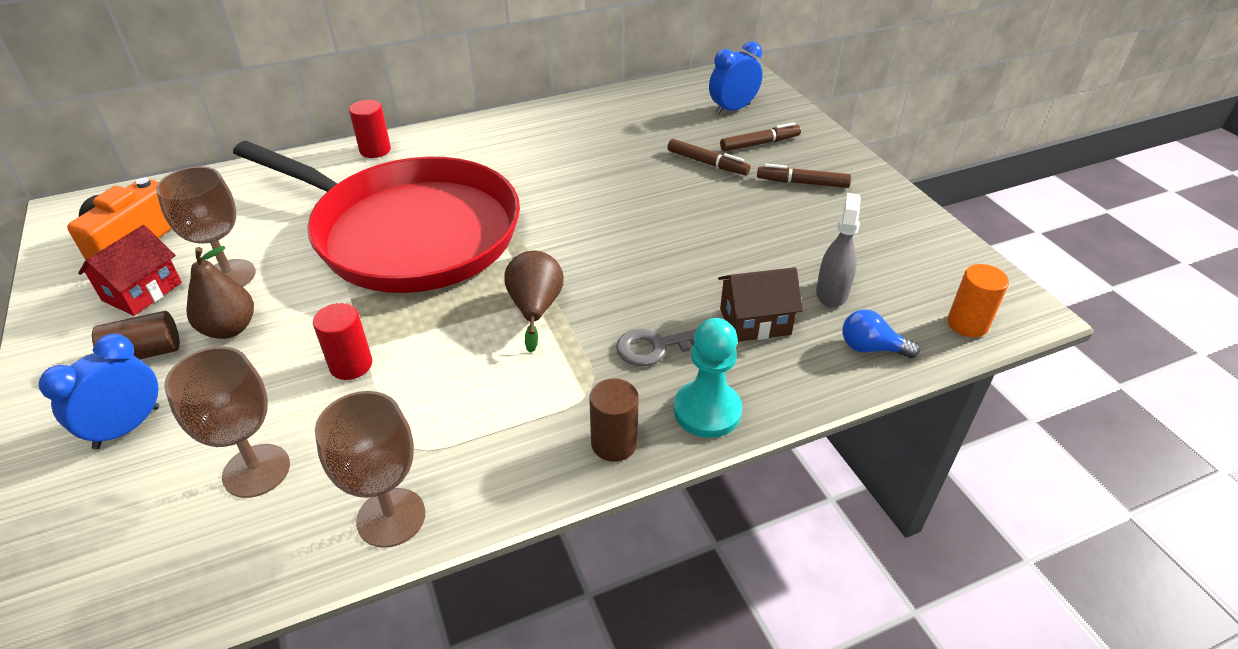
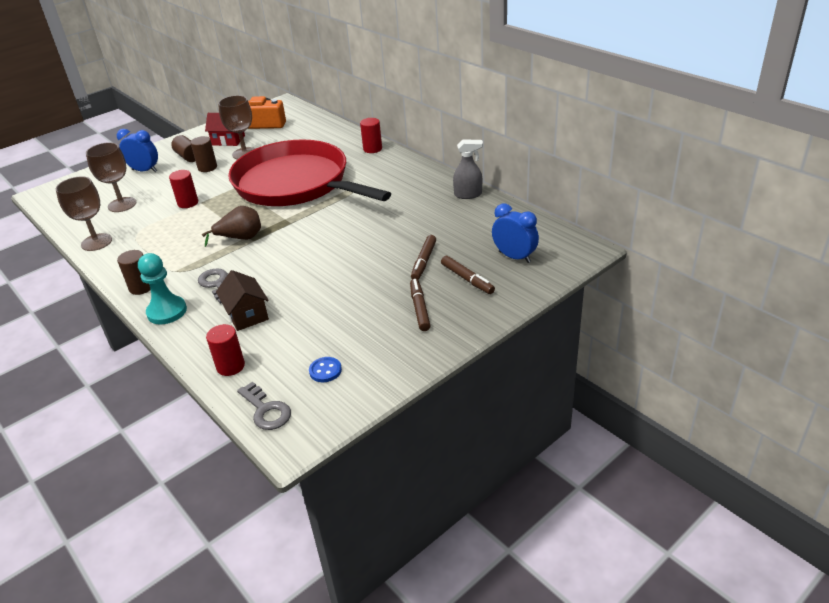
camera: 75 degrees right, 5 degrees down
brown pear [186,246,254,339] -> brown cylinder [191,136,217,172]
red pan [233,141,520,293] -> red pan turned 120 degrees clockwise [228,139,391,206]
grey spray bottle [816,193,861,307] -> grey spray bottle moved to [453,139,483,199]
blue light bulb [842,309,920,358] -> red cylinder [206,324,245,376]
orange cylinder [947,264,1009,337] -> grey key [237,381,291,430]
none -> blue button [309,357,342,382]

